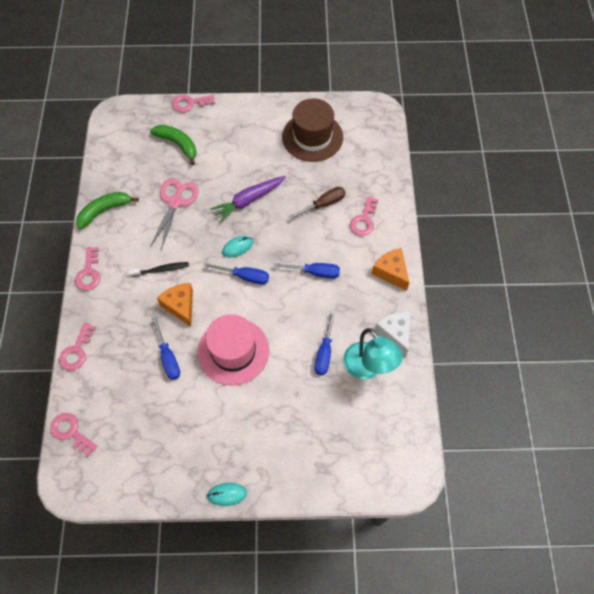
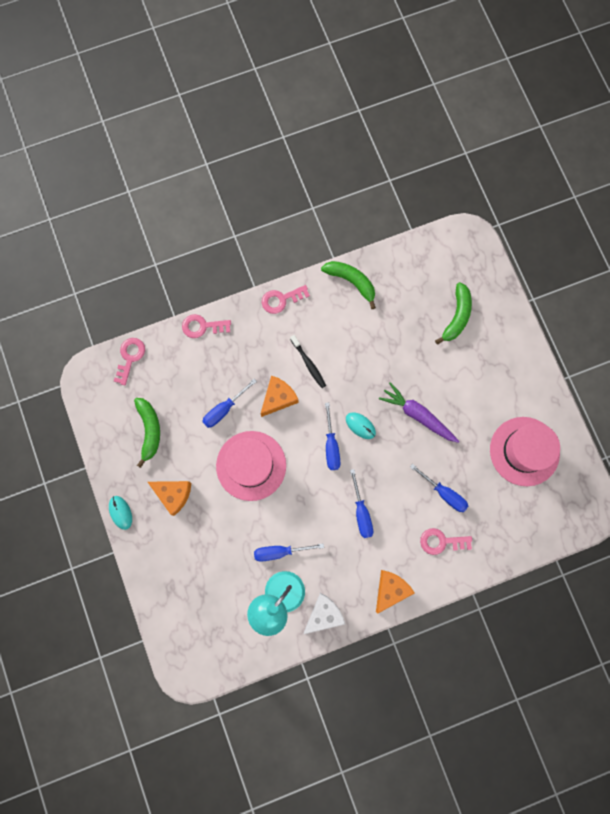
camera: 70 degrees right, 15 degrees up
pink scissors [150,179,199,250] -> none
pink key [172,95,215,112] -> none
brown hat [282,98,343,162] -> pink hat [490,417,560,486]
brown screwdriver [289,187,346,219] -> blue screwdriver [410,464,468,512]
none -> green banana [134,398,160,468]
none -> orange cheese [148,481,191,516]

